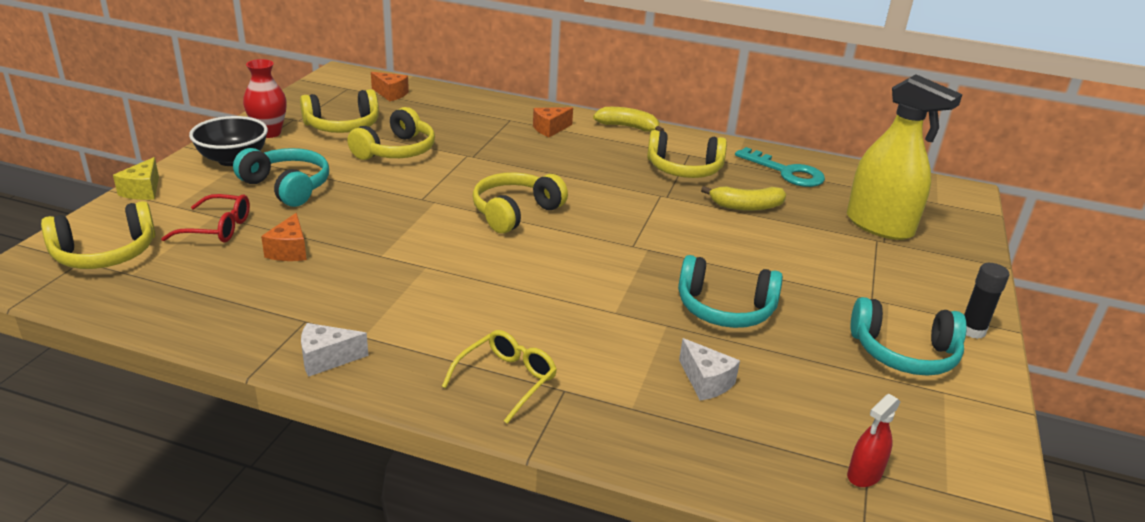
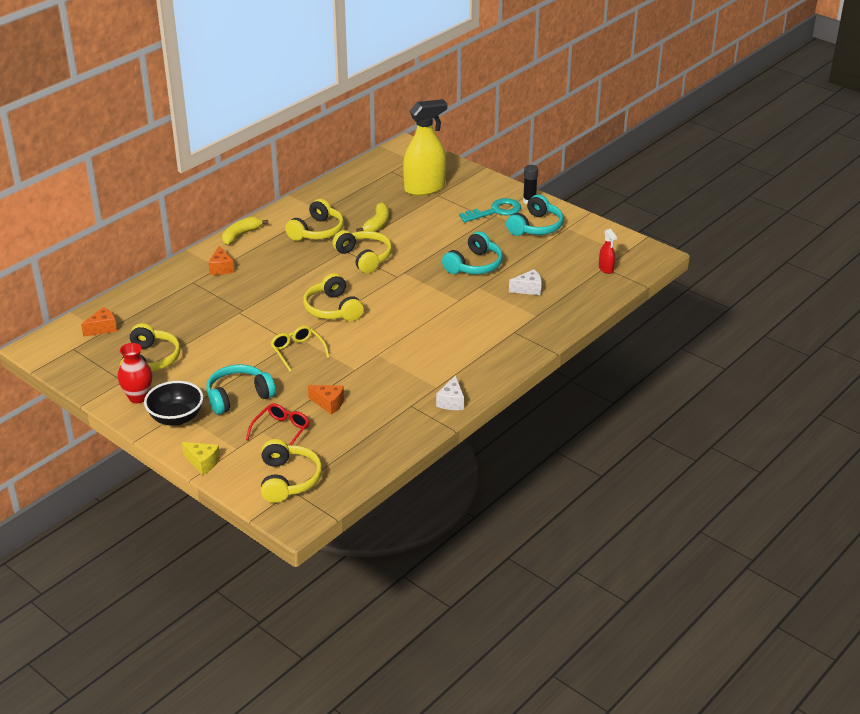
camera: 65 degrees left, 5 degrees up
yellow headphones [347,107,435,160] -> yellow headphones moved to [332,230,392,274]
yellow glasses [442,330,557,424] -> yellow glasses moved to [270,326,330,372]
turquoise key [735,147,825,187] -> turquoise key moved to [459,198,521,222]

